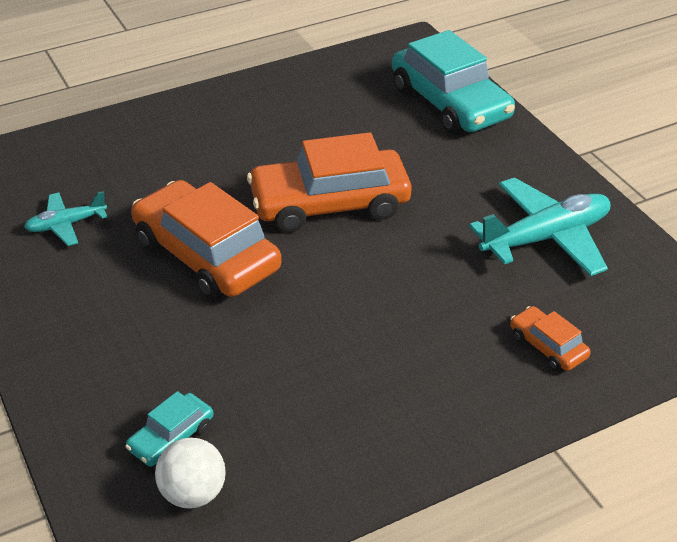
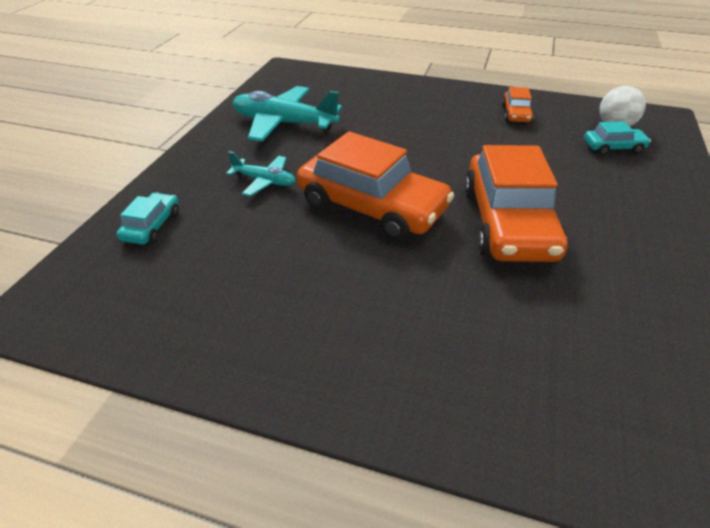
camera: 135 degrees left, 0 degrees up
turquoise plane [24,191,107,246] -> turquoise plane moved to [226,151,296,196]
turquoise car [392,30,515,134] -> turquoise car [117,193,179,245], size x0.46
orange car [510,306,591,371] -> orange car moved to [502,87,534,123]

